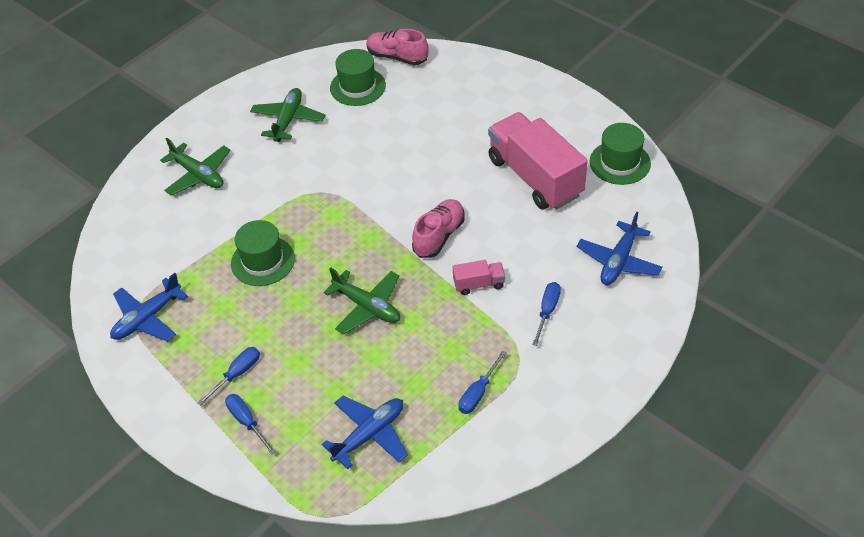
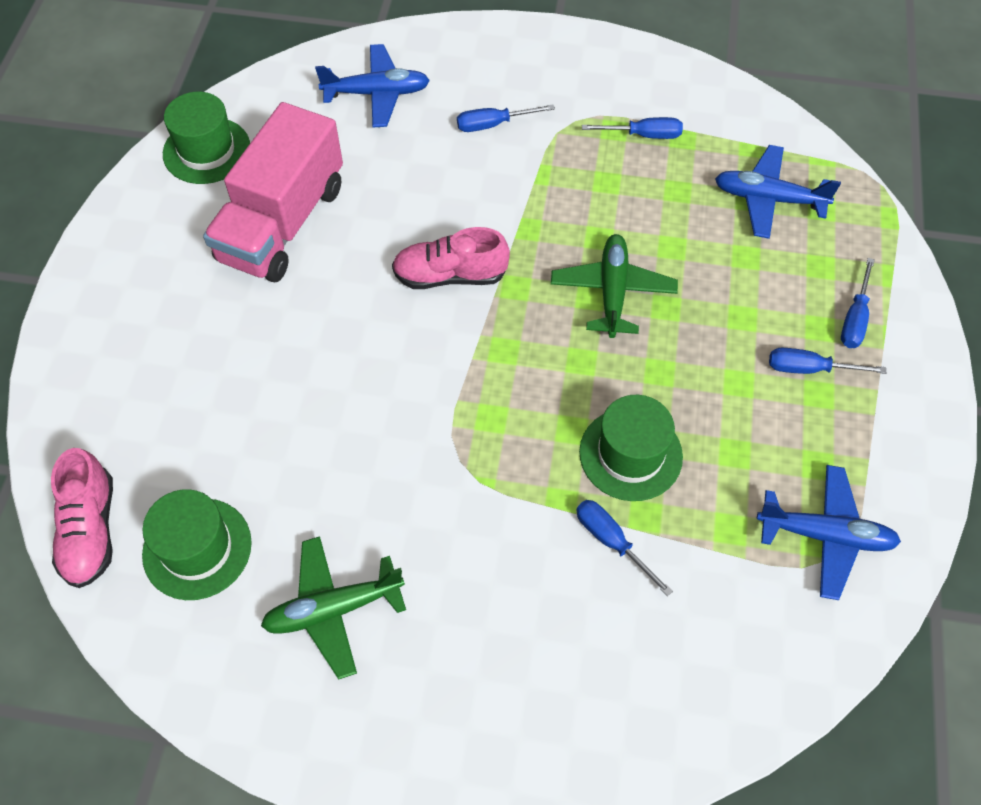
camera: 125 degrees left, 10 degrees up
green plane [160,138,230,195] -> none
pink truck [453,260,505,295] -> none
none -> blue screwdriver [576,500,673,596]

